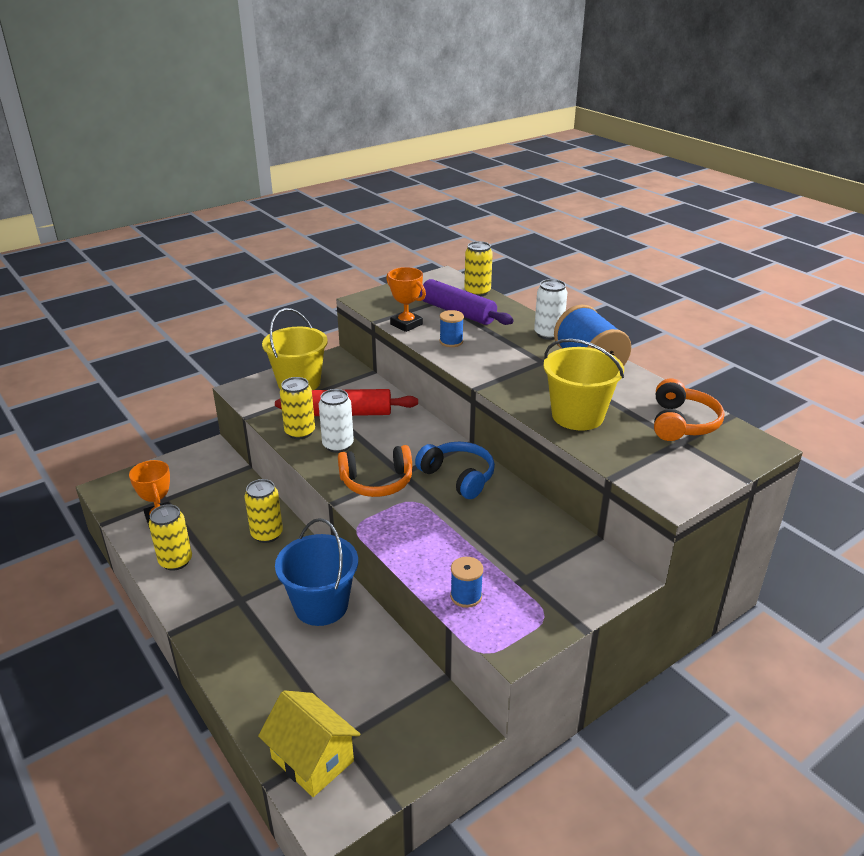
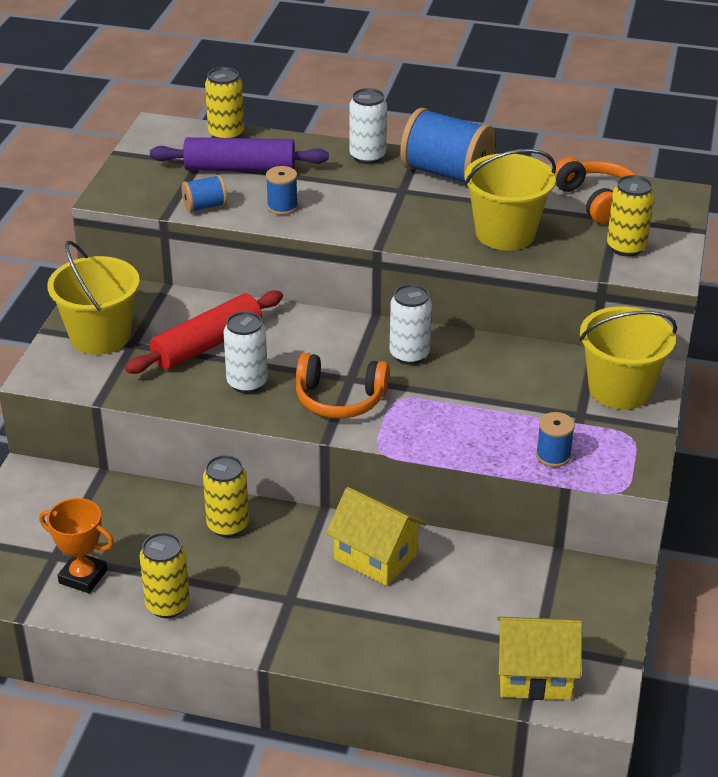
camera: 40 degrees left, 5 degrees up
blue bucket [275,518,358,626] -> yellow house [326,487,426,586]
yellow can [280,377,315,439] -> yellow can moved to [607,175,654,257]
orange headphones [338,445,412,497] -> orange headphones turned 60 degrees clockwise [296,353,389,418]
orange trophy [386,267,426,332] -> blue spool [181,175,227,212]
blue headphones [415,442,495,499] -> white can [390,284,432,365]
none -> yellow bucket [579,306,677,410]

